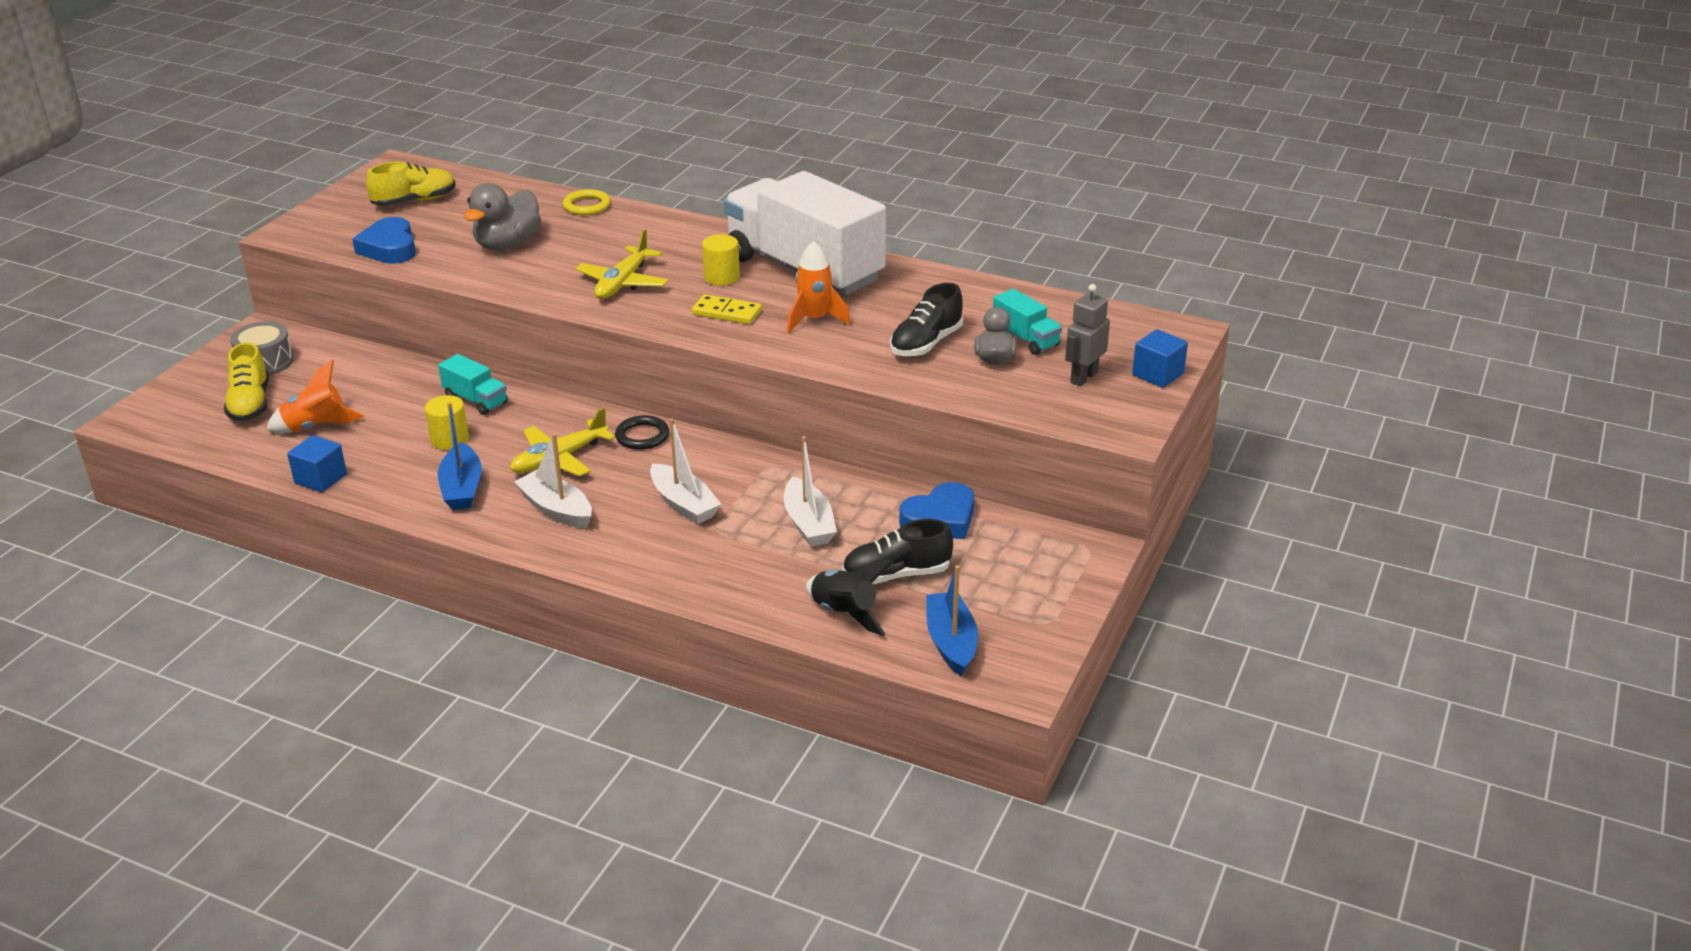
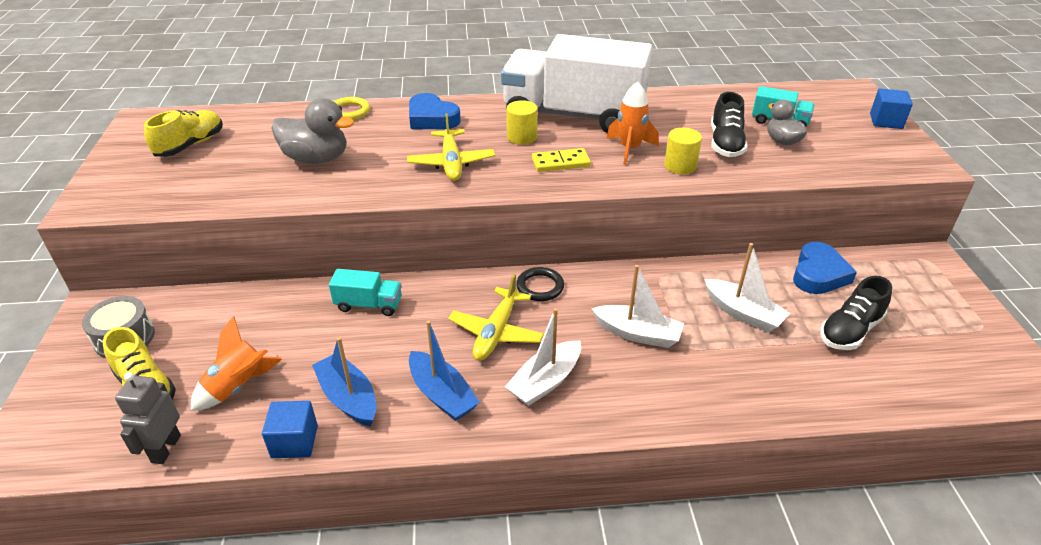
camera: 30 degrees left, 5 degrees up
blue heart [352,217,416,264] -> blue heart moved to [409,93,461,129]
yellow cylinder [425,395,469,450] -> yellow cylinder moved to [664,128,702,174]
grey duck [464,183,541,250] -> grey duck turned 75 degrees counterclockwise [271,98,354,164]
white boat [514,433,592,528] -> white boat turned 60 degrees counterclockwise [505,308,581,406]
black rocket [806,559,894,636] -> none
blue boat [926,565,978,676] -> blue boat moved to [312,337,376,427]
grey robot [1065,284,1110,386] -> grey robot moved to [115,372,181,464]

